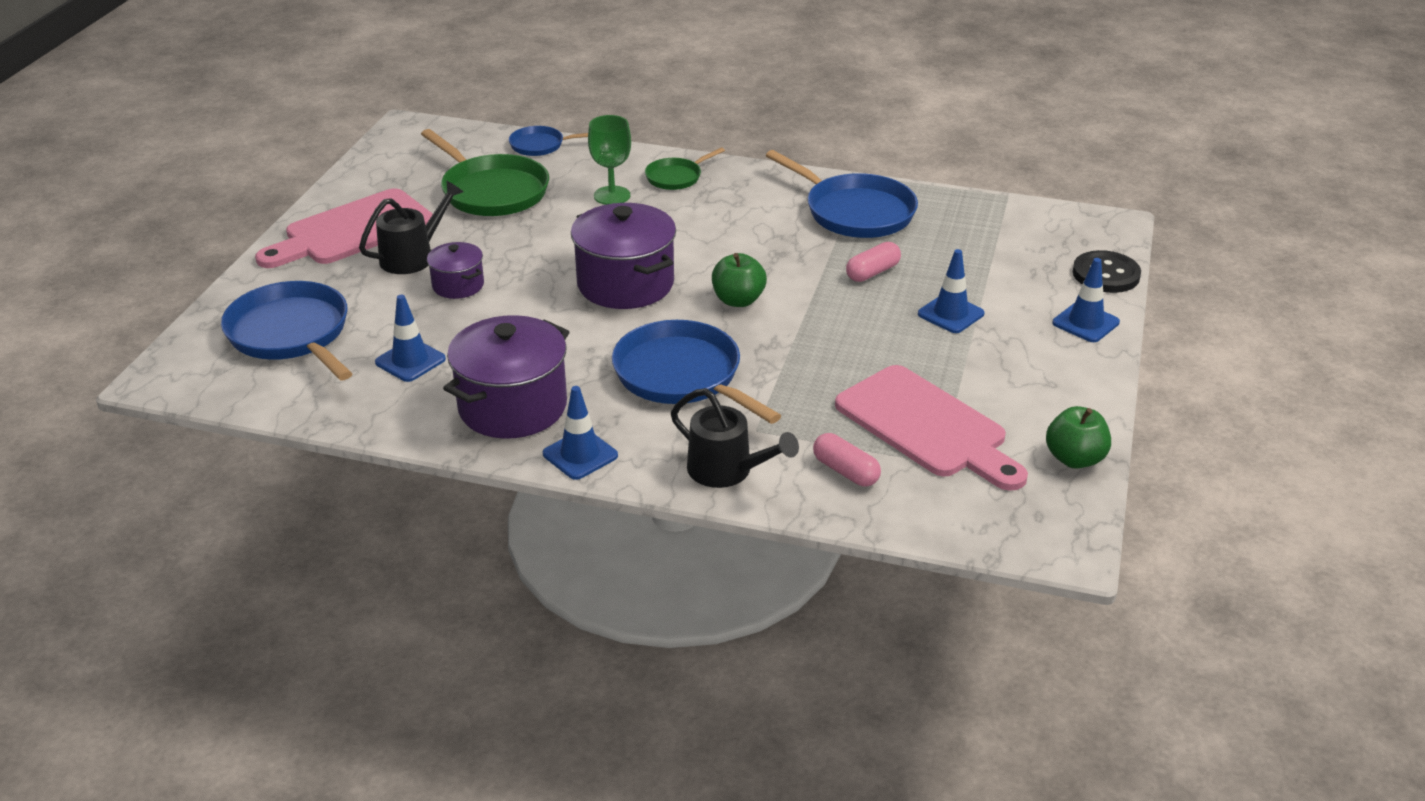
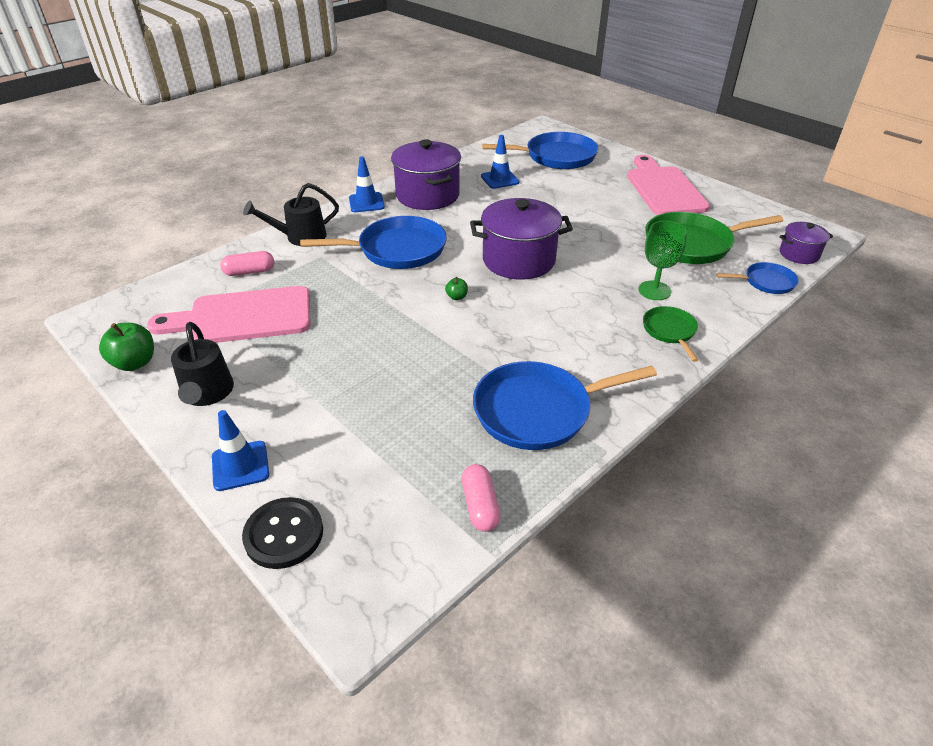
camera: 120 degrees right, 5 degrees up
black watering can [359,180,463,274] -> black watering can moved to [171,322,234,406]
purple pot [427,242,484,299] -> purple pot moved to [779,222,833,264]
blue pan [509,126,588,156] -> blue pan turned 60 degrees clockwise [716,262,799,294]
green apple [712,253,767,307] -> green apple [445,277,468,300], size x0.52
pink capsule [846,242,901,282] -> pink capsule moved to [462,464,501,532]
blue traffic cone [918,249,984,333] -> none

